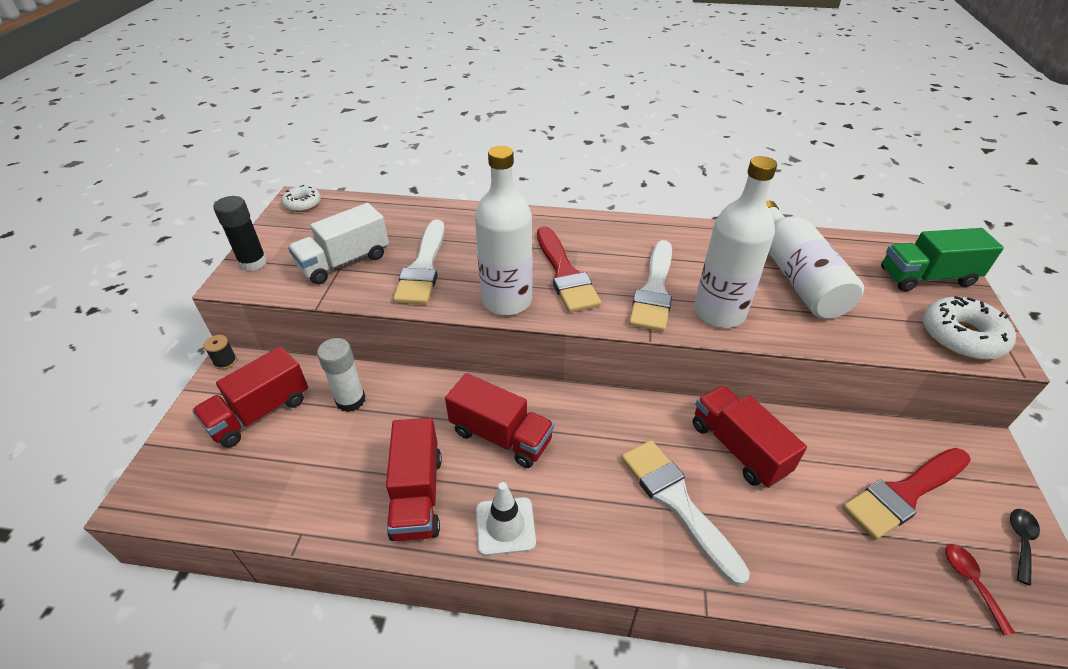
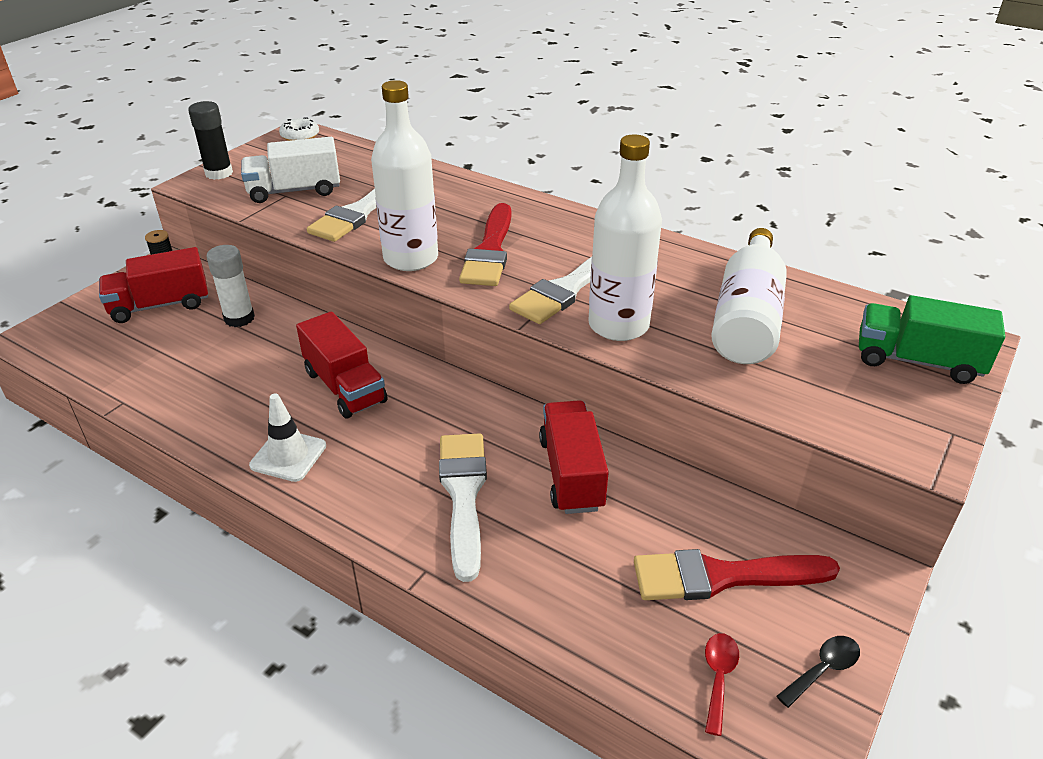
camera: 25 degrees right, 5 degrees down
red truck [386,418,442,541] -> none
white donut [922,296,1016,360] -> none

